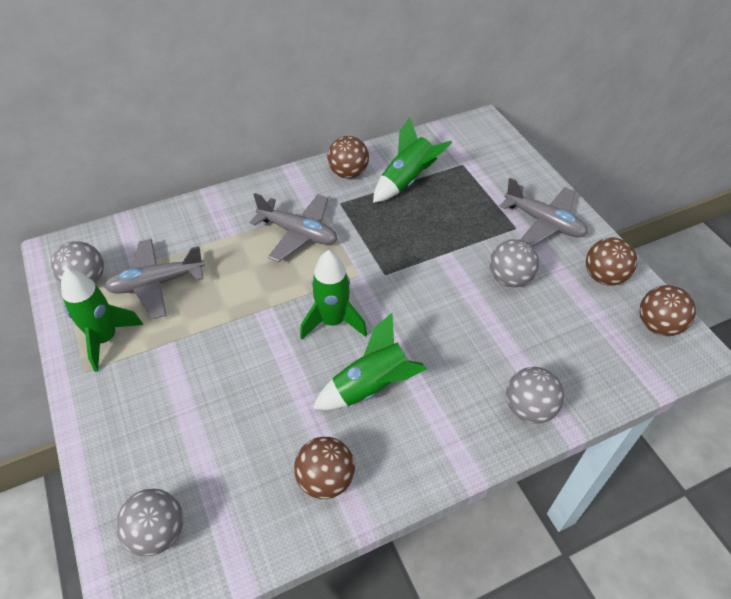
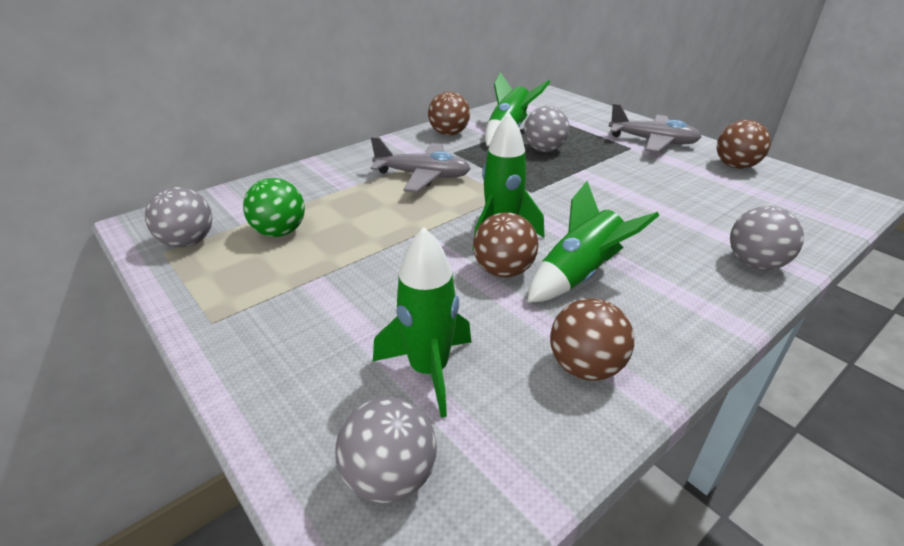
camera: 15 degrees left, 15 degrees down
green rocket [61,268,143,372] -> green rocket moved to [373,227,471,418]
grey plane [104,239,205,319] -> green ball [243,178,305,237]
grey ball [490,239,539,288] -> grey ball moved to [524,106,569,152]
brown ball [639,285,696,336] -> brown ball moved to [473,212,539,278]

